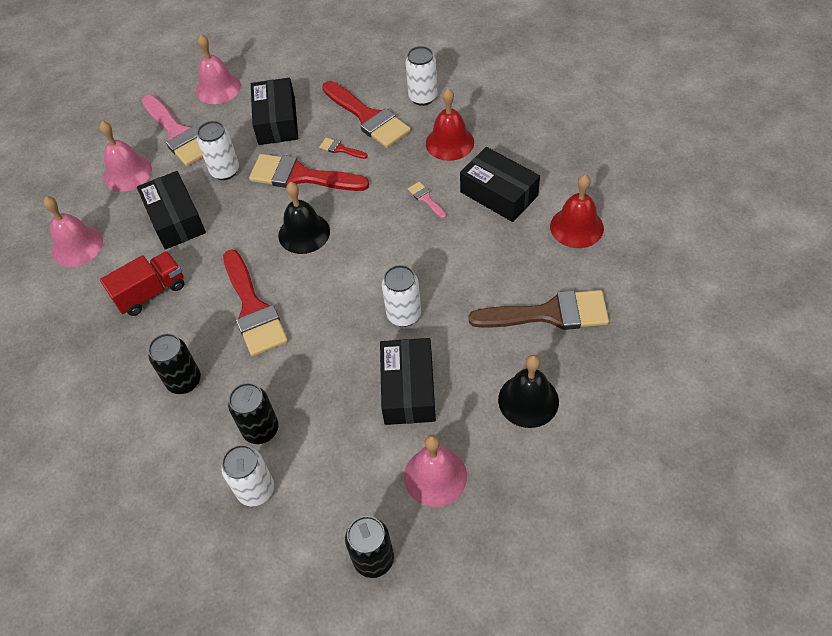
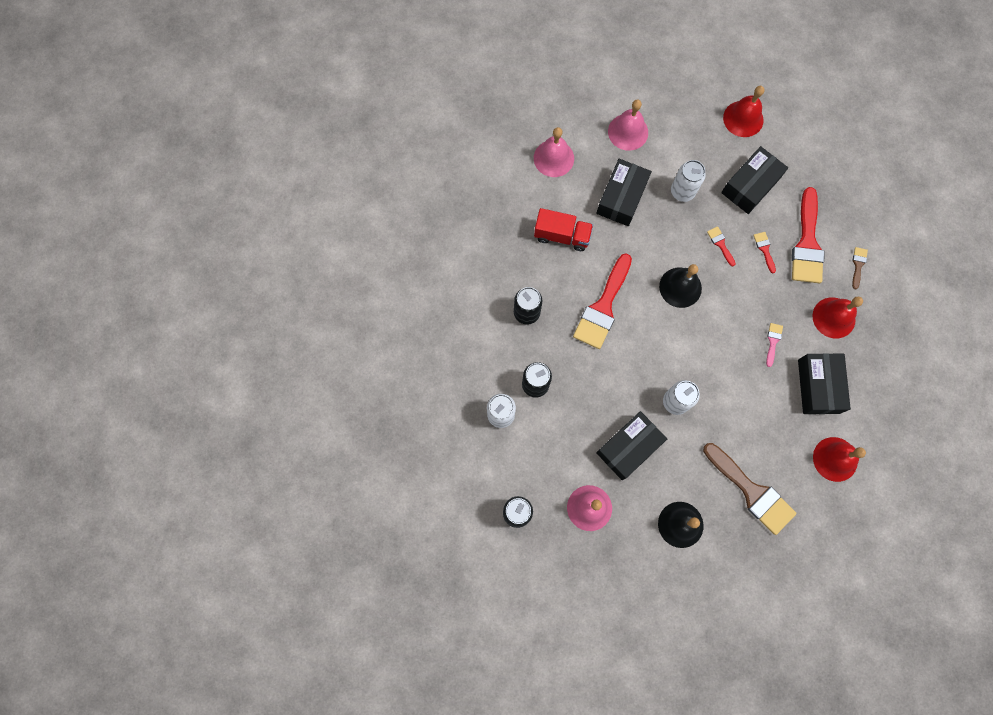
camera: 45 degrees right, 20 degrees up
pink brush [142,95,203,166] -> none
pink bell [196,34,241,104] -> red bell [723,86,765,137]
red brush [249,154,370,191] -> red brush [707,226,736,266], size x0.43
white can [405,46,437,106] -> brown brush [852,247,868,289]

